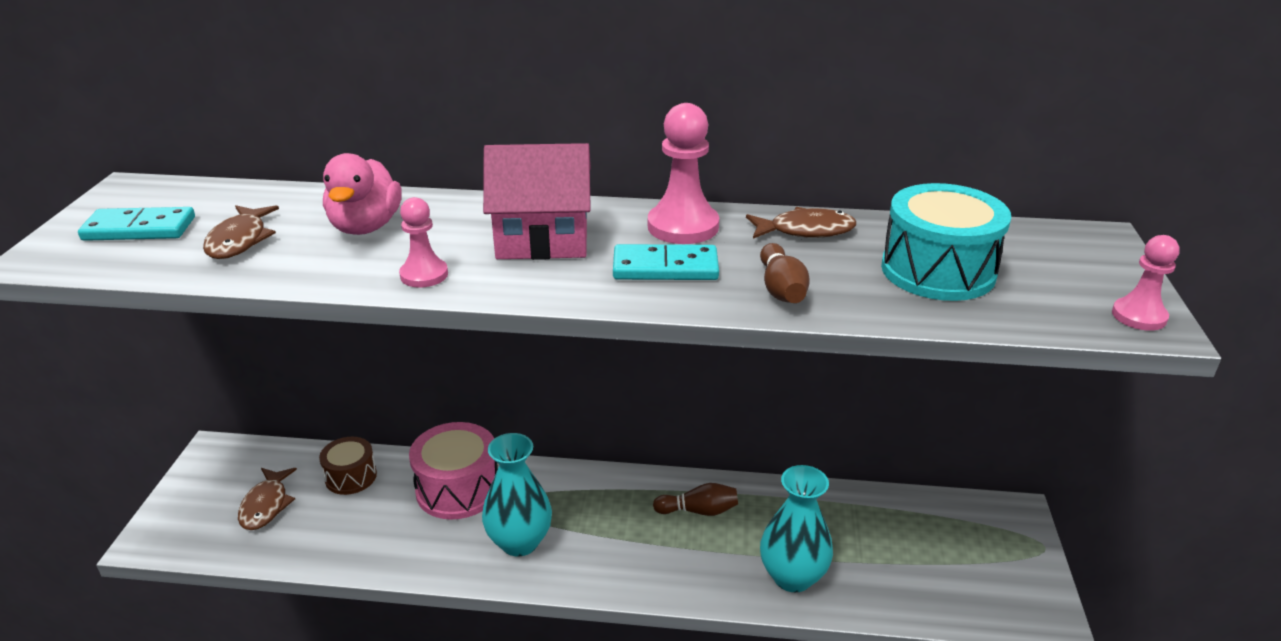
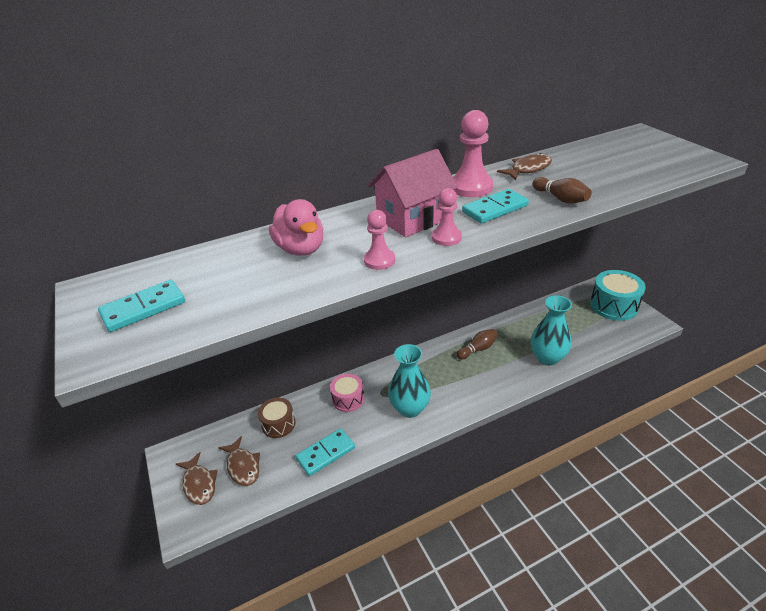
camera: 30 degrees left, 5 degrees up
brown fish [203,205,279,259] -> brown fish moved to [176,452,218,505]
pink drum [409,422,497,520] -> pink drum [330,374,364,412], size x0.61
turquoise drum [881,183,1011,301] -> turquoise drum moved to [590,270,646,321]
pink pawn [1112,235,1179,331] -> pink pawn moved to [432,188,462,246]
none -> turquoise domino [296,428,355,476]

